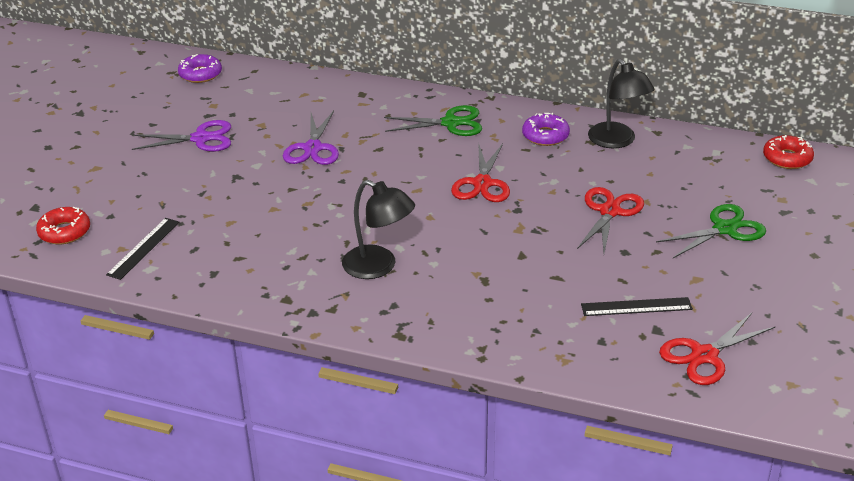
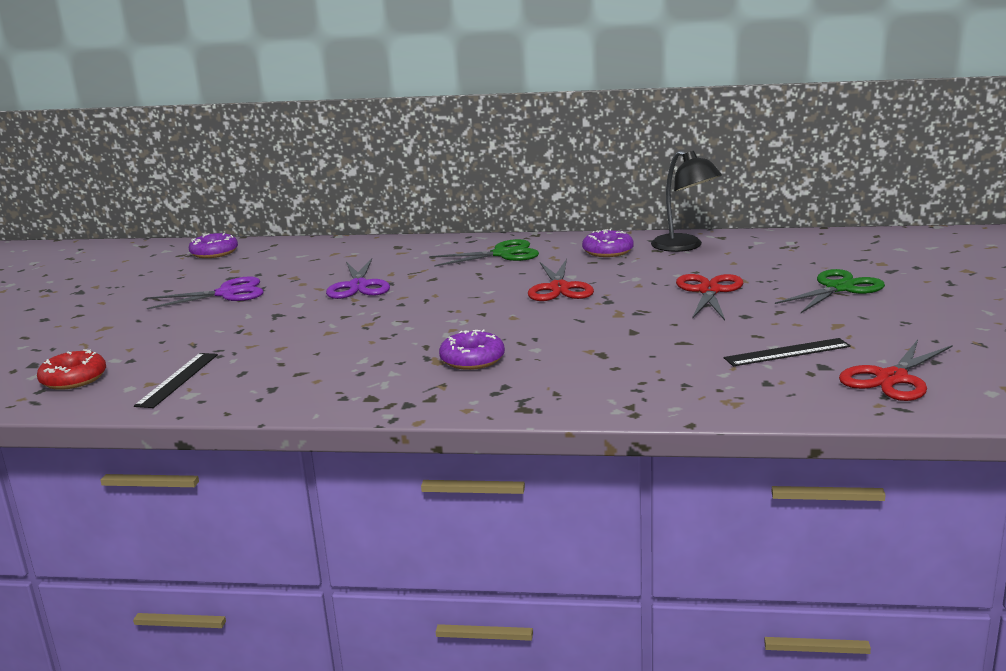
camera: 10 degrees left, 15 degrees down
black lamp [342,180,415,279] -> purple donut [439,330,505,370]
red donut [763,135,814,169] -> none

